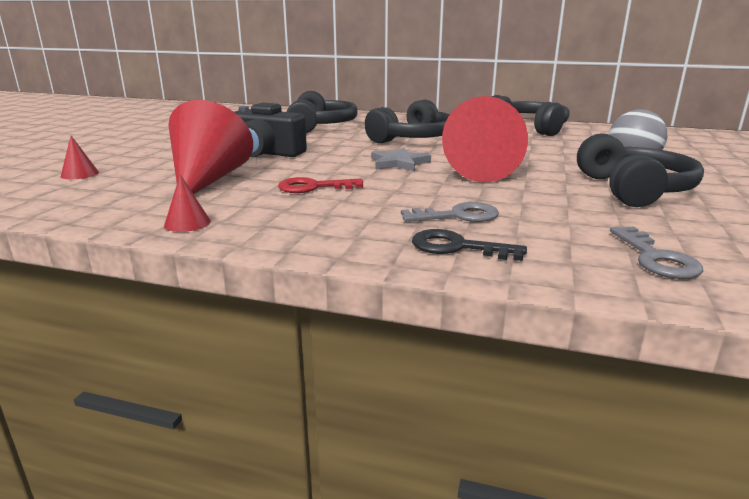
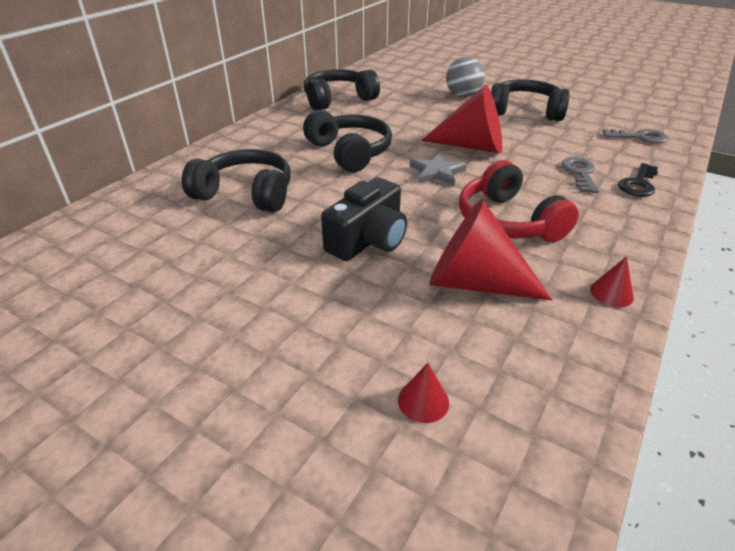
camera: 75 degrees left, 15 degrees up
red key [278,177,363,193] -> red headphones [459,160,579,242]

